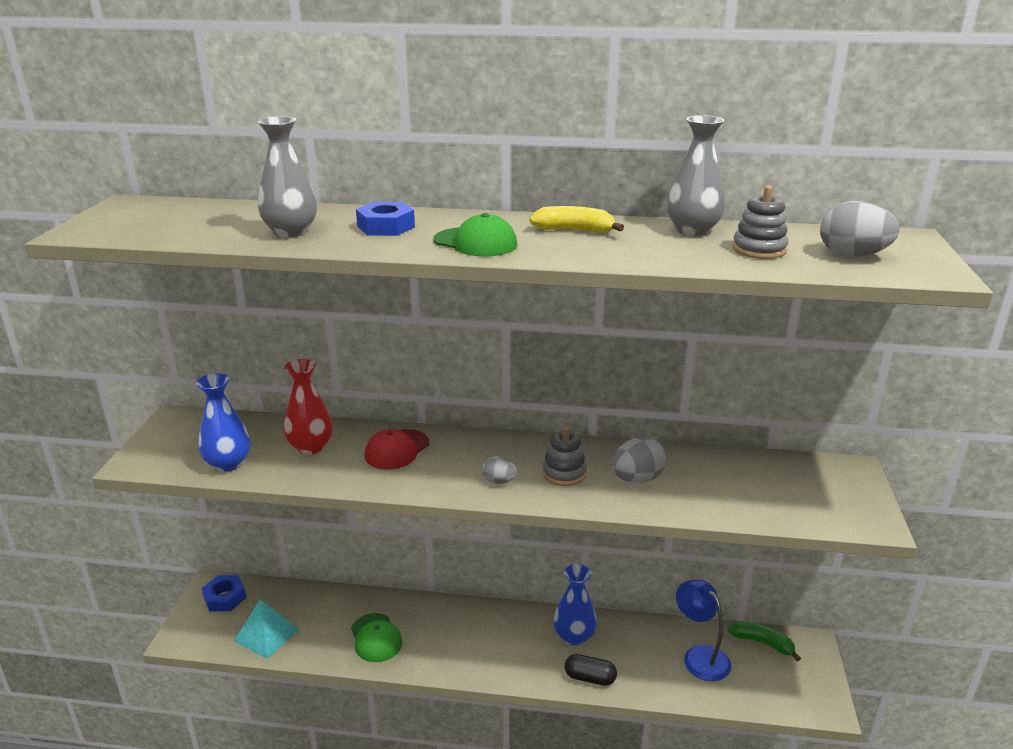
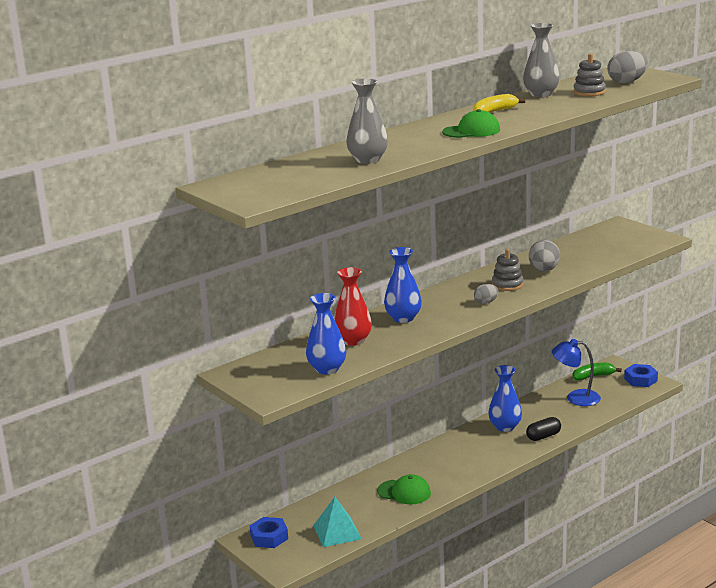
camera: 45 degrees left, 5 degrees down
blue nut [356,202,415,236] -> blue nut moved to [624,364,658,387]
red cap [364,429,429,470] -> blue vase [384,247,422,323]

